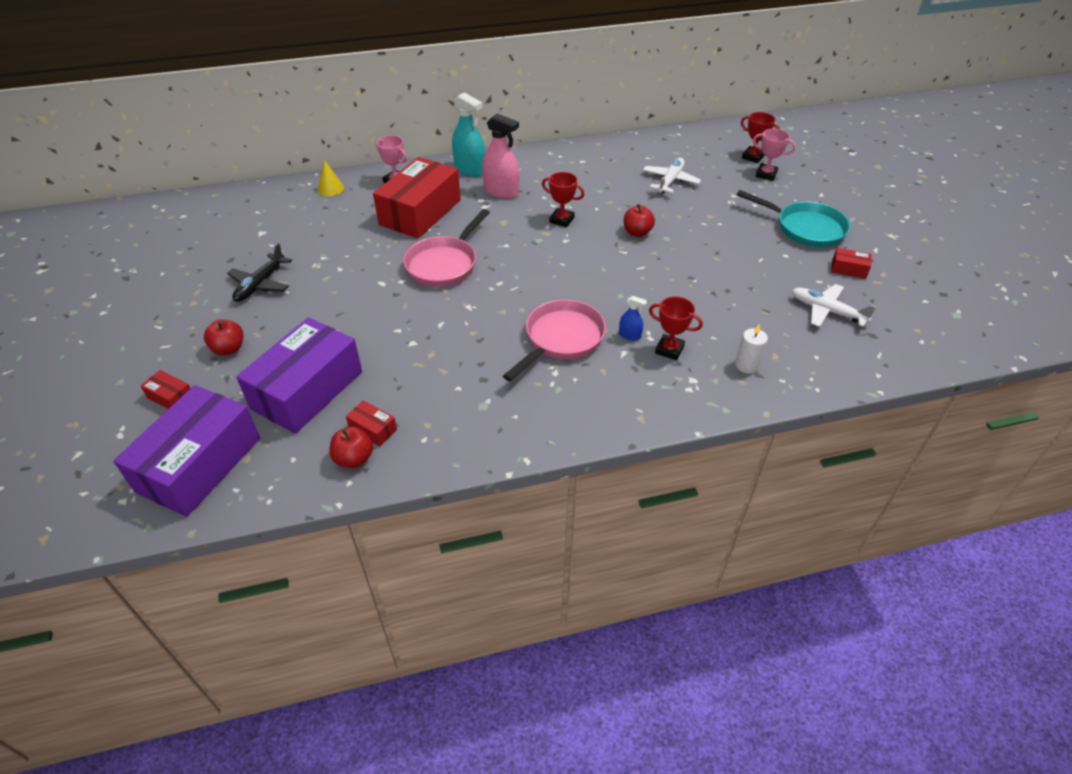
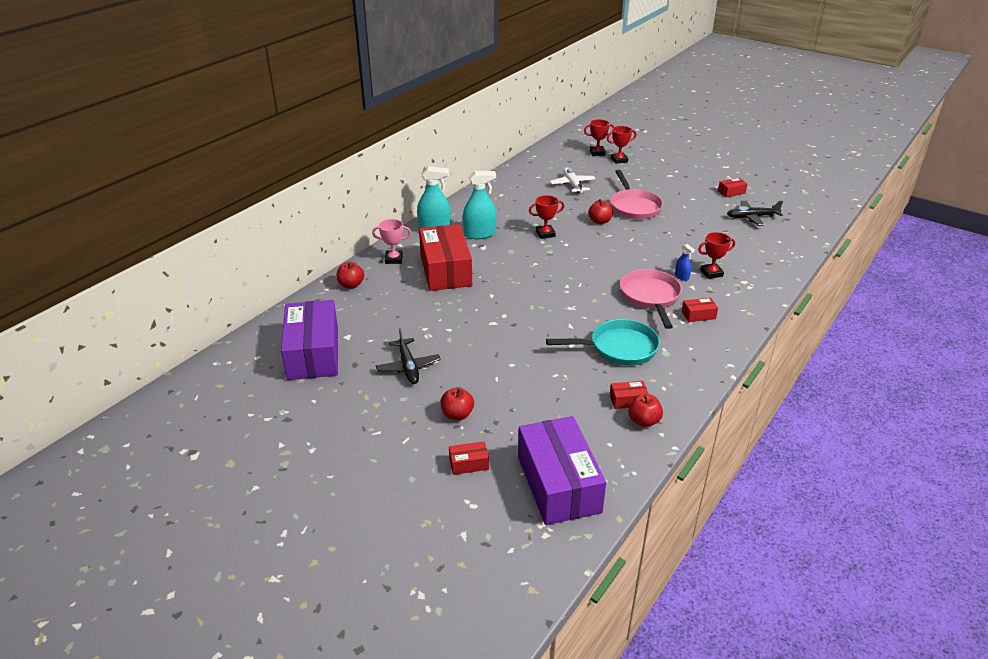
camera: 40 degrees left, 10 degrees down
purple box [236,317,362,434] -> purple box moved to [281,300,338,380]
yellow cone [318,160,344,196] -> red apple [337,262,364,289]
pink pan [403,209,490,287] -> pink pan moved to [610,170,663,220]
pink spray bottle [482,114,519,199] -> turquoise spray bottle [463,171,496,239]
blue spray bottle [619,296,647,341] -> blue spray bottle turned 75 degrees clockwise [675,244,695,281]
white candle [735,325,768,373] -> none
turquoise pan [737,190,850,247] -> turquoise pan moved to [546,319,660,366]
pink trophy [753,129,796,181] -> red trophy [607,126,636,164]
white plane [792,284,876,327] -> black plane [727,201,783,226]
none -> red box [682,298,718,322]

